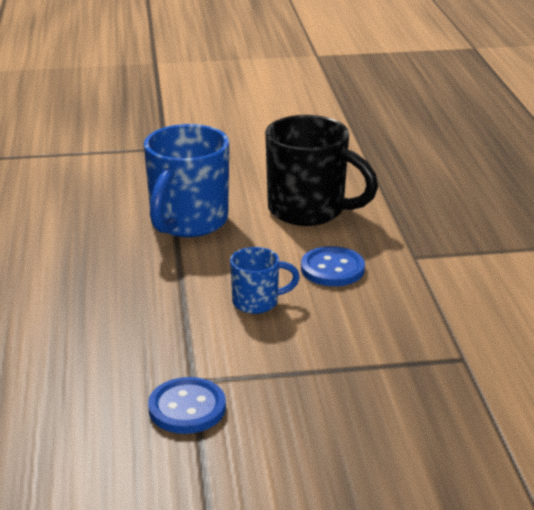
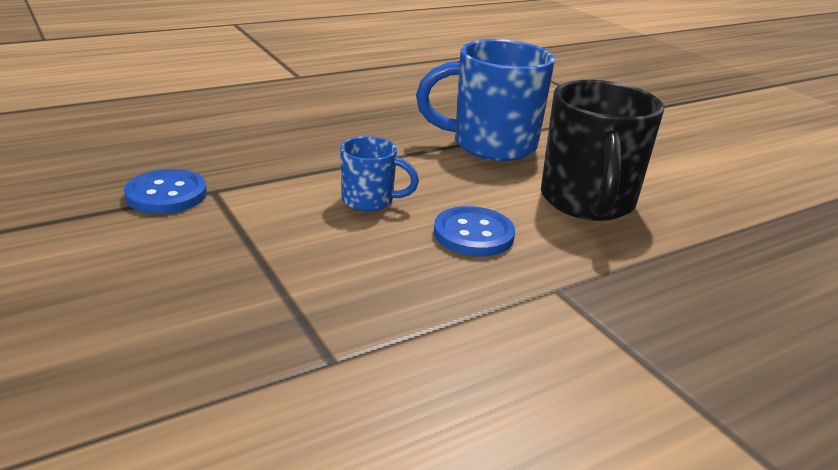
camera: 65 degrees right, 0 degrees up
blue mug [230,247,300,314] -> blue mug turned 45 degrees counterclockwise [340,136,419,211]

